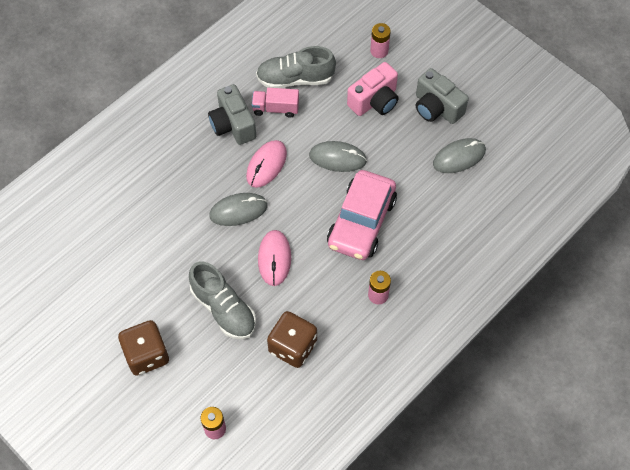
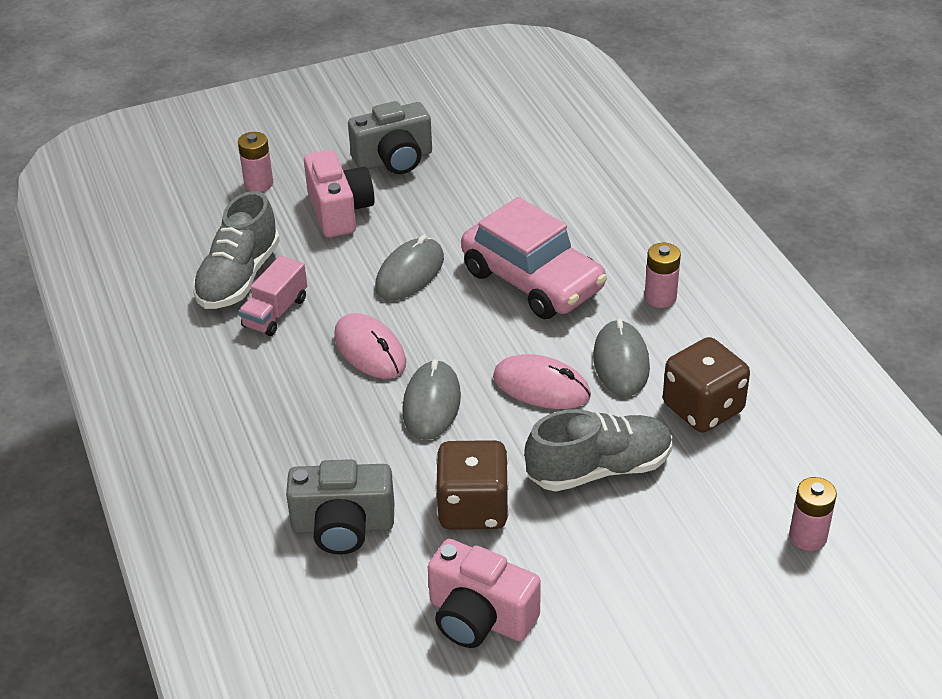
camera: 65 degrees left, 20 degrees down
brown dice [118,320,169,376] -> brown dice moved to [435,440,509,530]
grey camera [208,84,256,145] -> grey camera moved to [286,459,394,555]
grey mouse [433,138,486,173] -> grey mouse moved to [593,319,650,397]
none -> pink camera [428,539,541,648]

